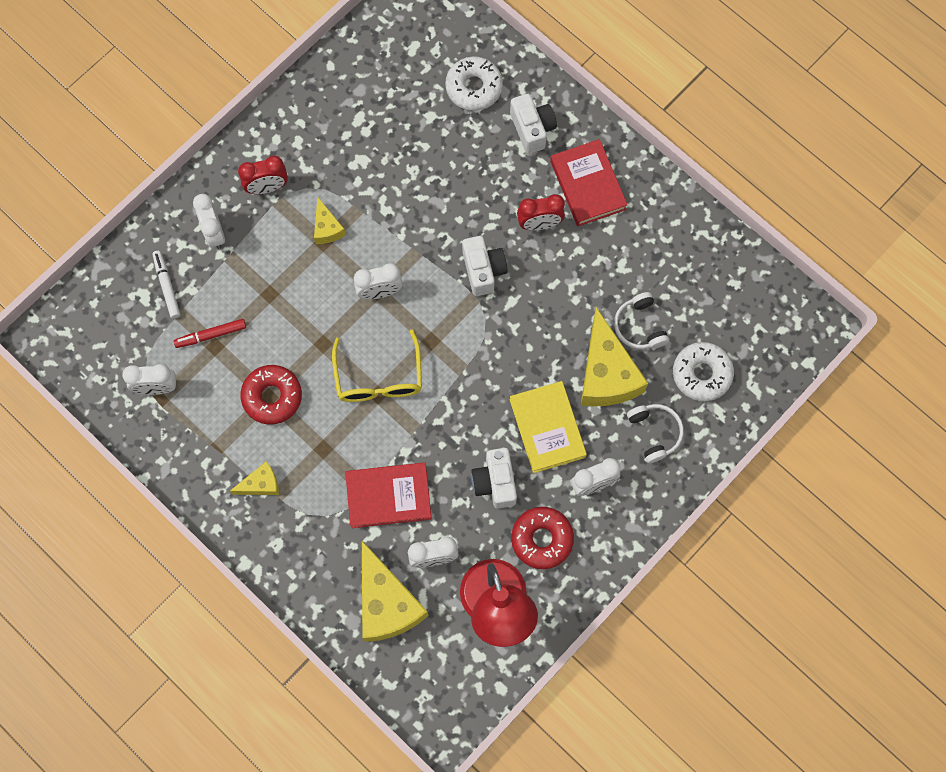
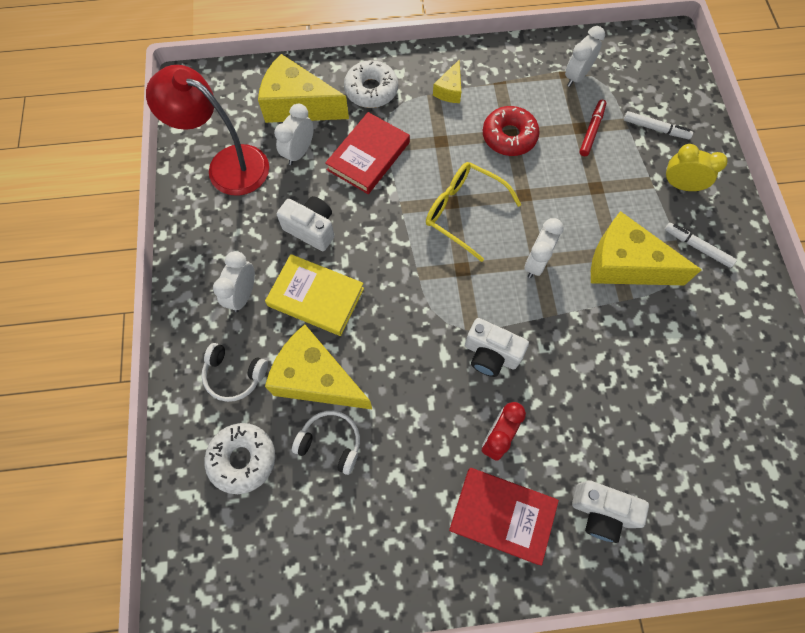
camera: 130 degrees right, 5 degrees down
white clock [193,194,225,249] -> yellow clock [663,144,727,192]
red clock [238,155,288,194] -> white marker [665,223,737,268]
yellow cheese [314,196,346,244] -> yellow cheese [591,211,701,285], size x2.03
white donut [445,56,503,111] -> white donut moved to [344,60,398,108]
red donut [511,507,574,569] -> none

